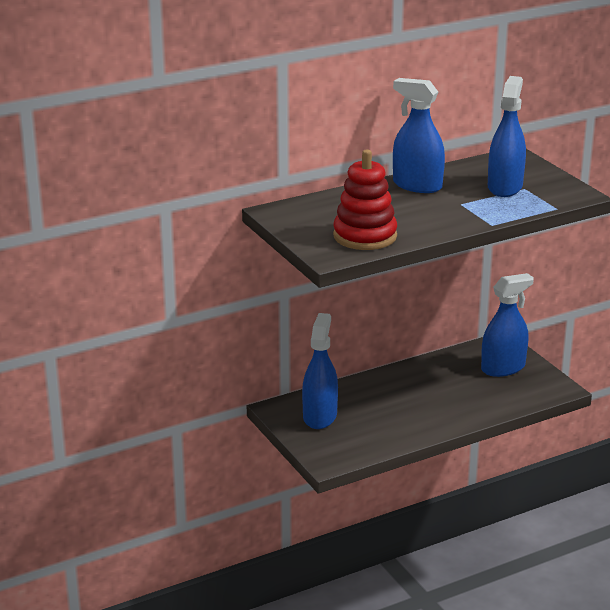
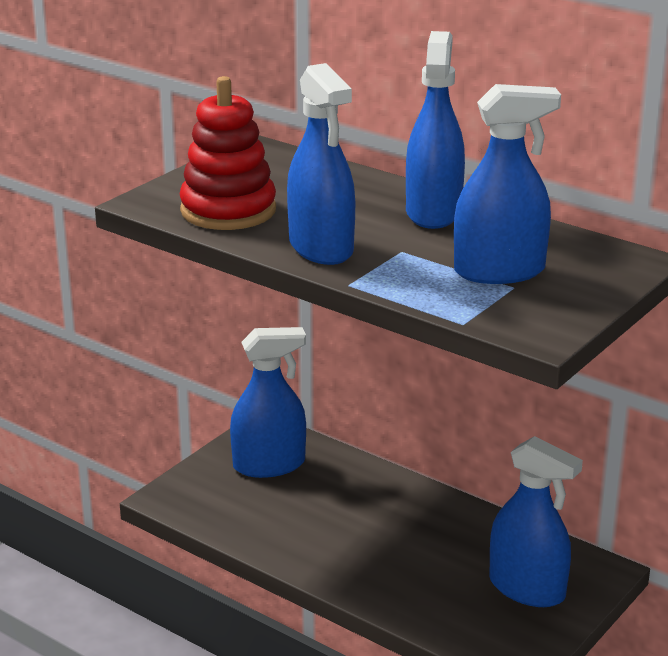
camera: 65 degrees right, 0 degrees up
none -> blue spray bottle [287,63,355,265]

